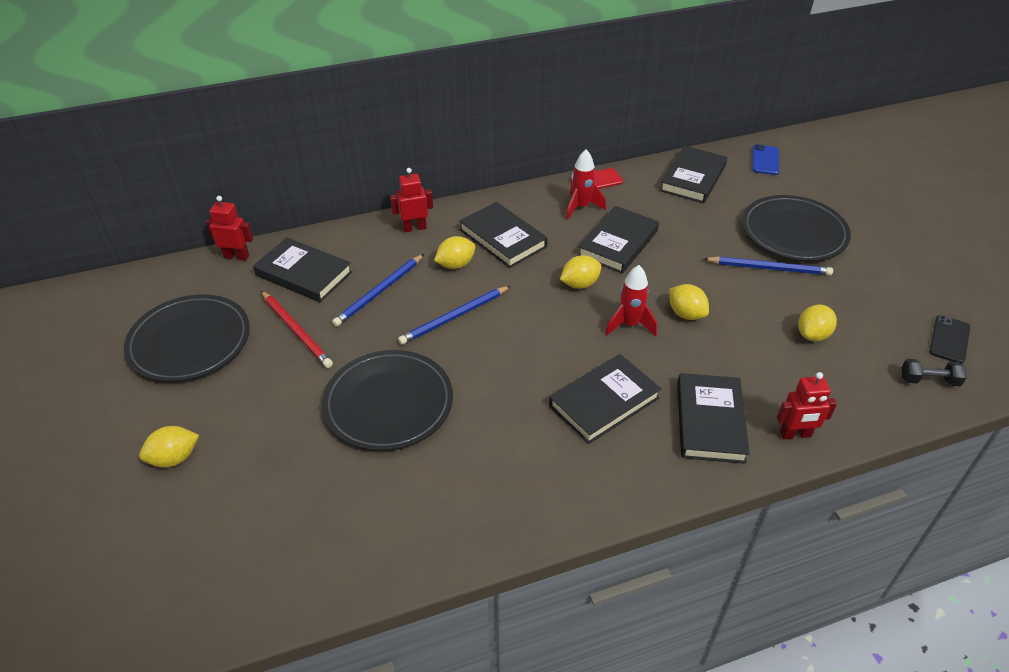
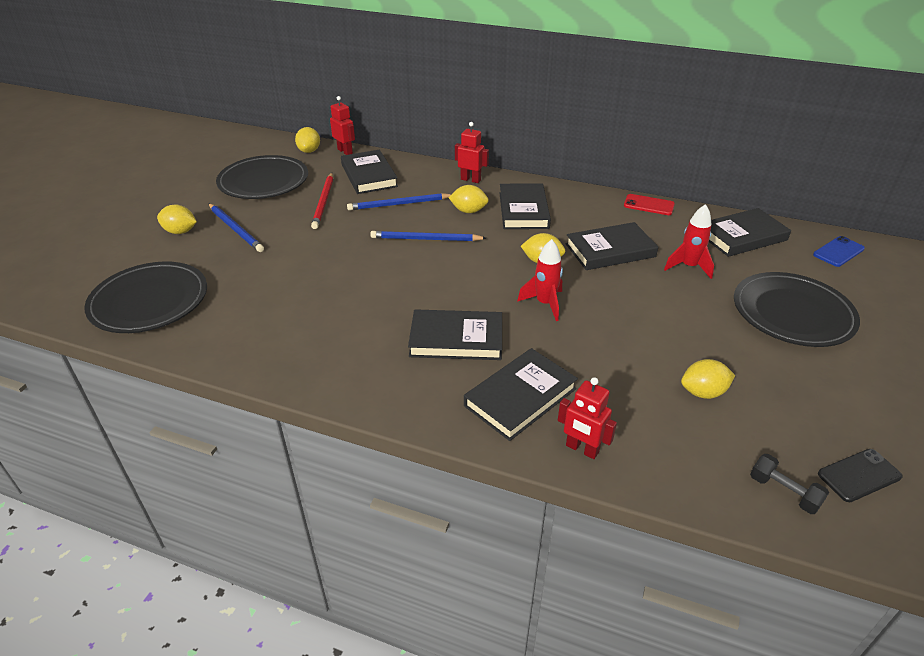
camera: 40 degrees right, 5 degrees down
black plate [322,350,453,451] -> black plate moved to [84,262,207,333]
red rocket [566,149,606,220] -> red rocket moved to [664,204,714,279]
yellow lemon [669,284,709,320] -> yellow lemon moved to [295,127,320,153]
blue pencil [704,257,833,275] -> blue pencil moved to [208,203,264,252]

